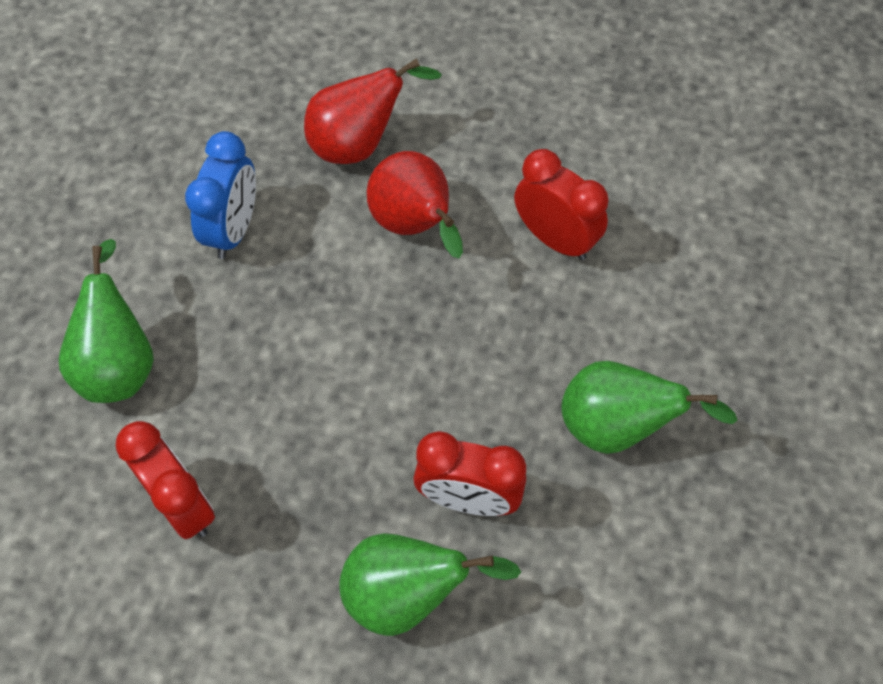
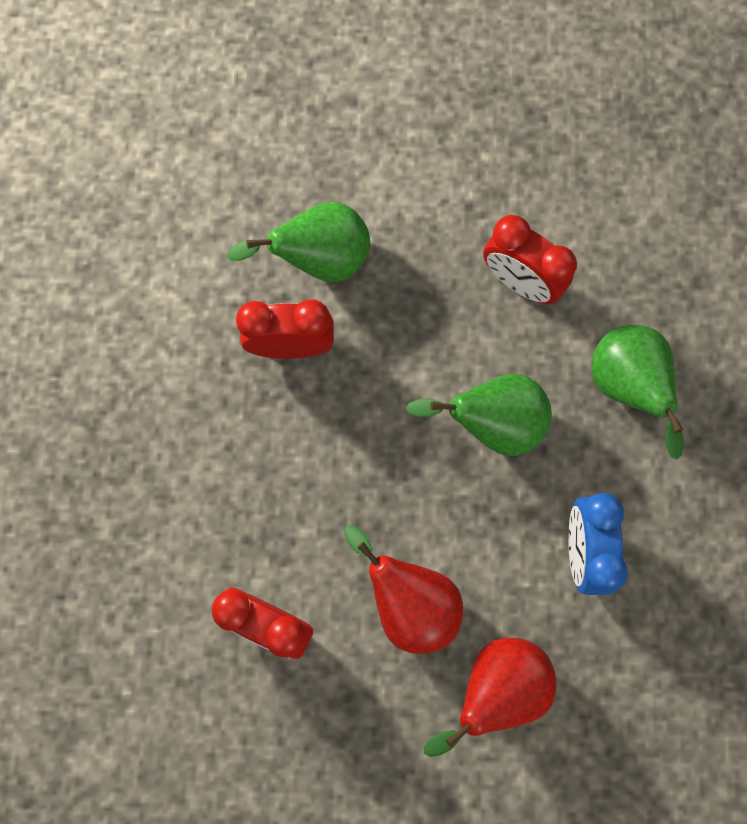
camera: 165 degrees right, 15 degrees up
green pear [561,361,738,454] -> green pear moved to [406,374,552,456]

